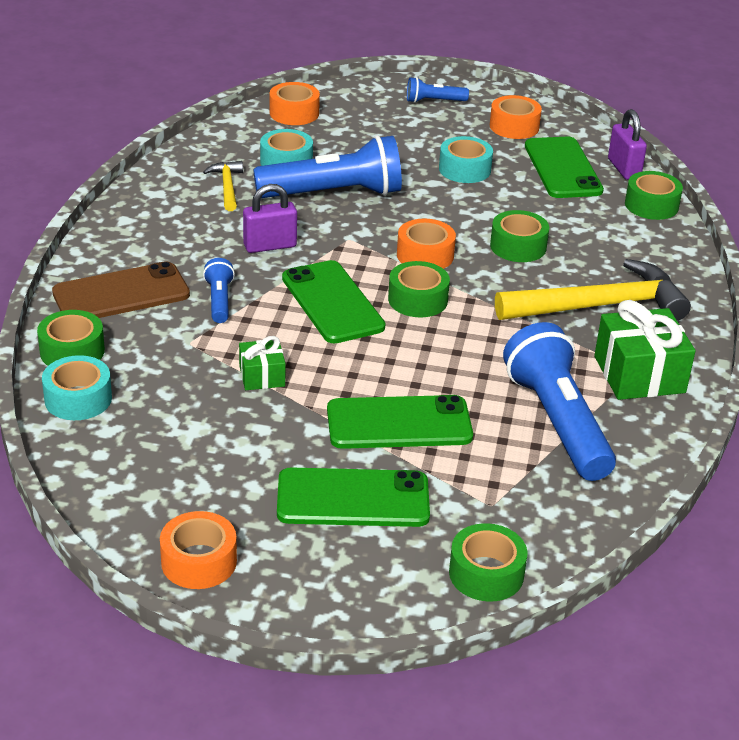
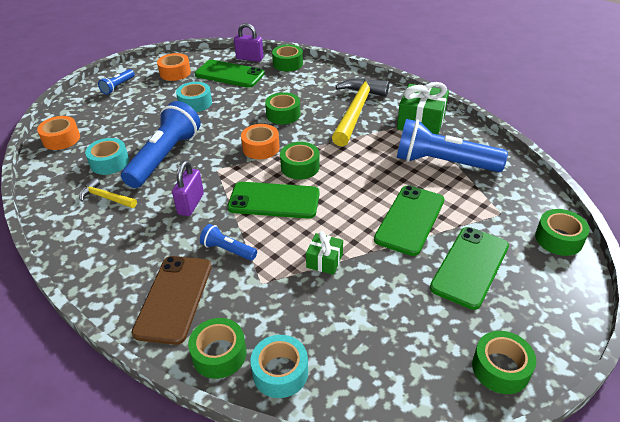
camera: 55 degrees left, 5 degrees up
orange tape [160,511,237,589] -> green tape [472,331,536,394]

